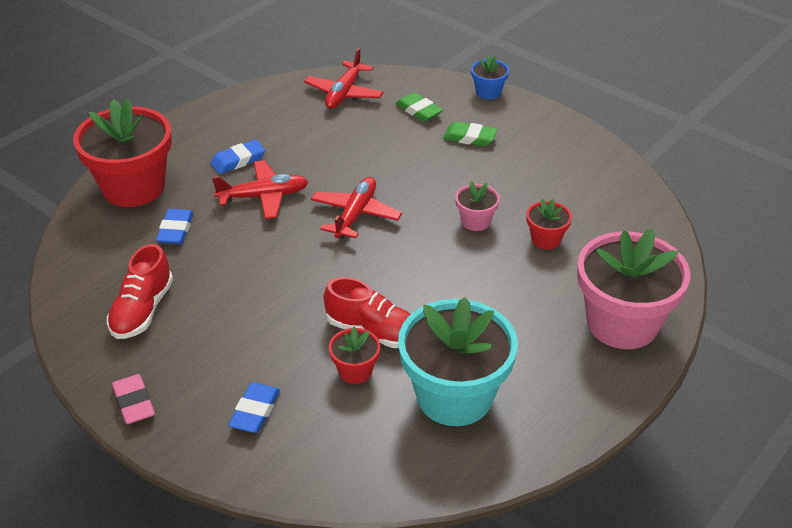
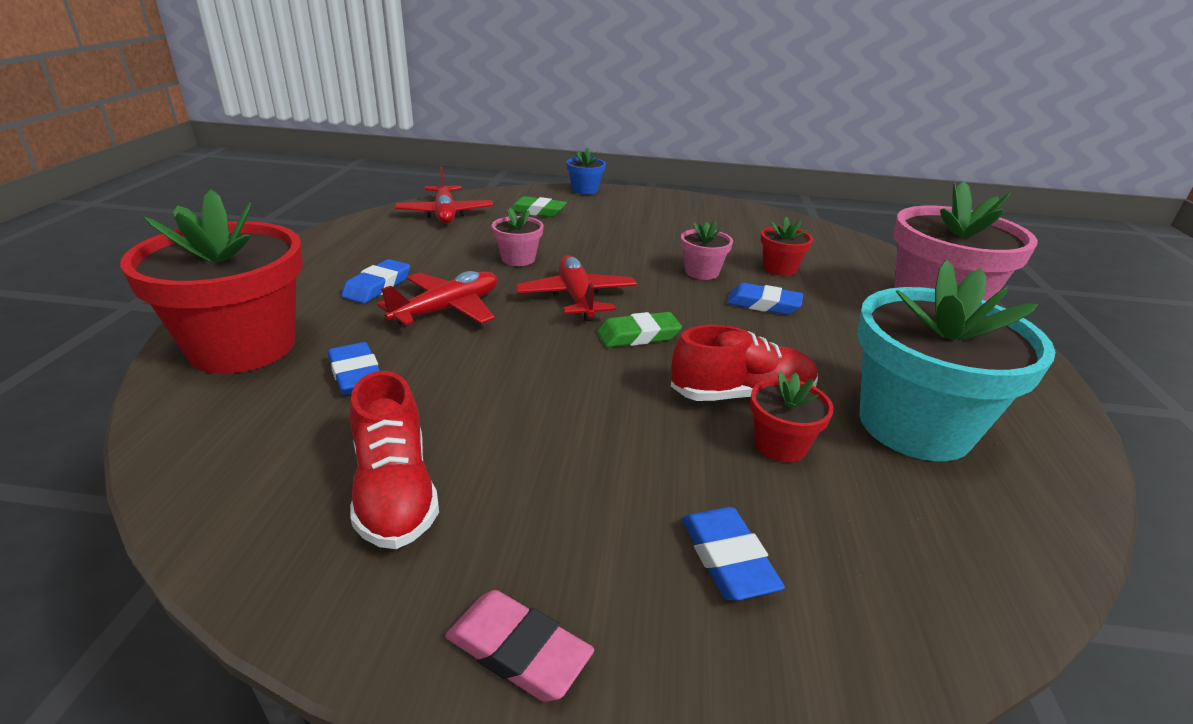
camera: 35 degrees left, 10 degrees down
green eraser [443,122,497,146] -> green eraser moved to [597,312,682,347]
none -> pink flower pot [492,208,544,266]
none -> blue eraser [727,283,803,315]

